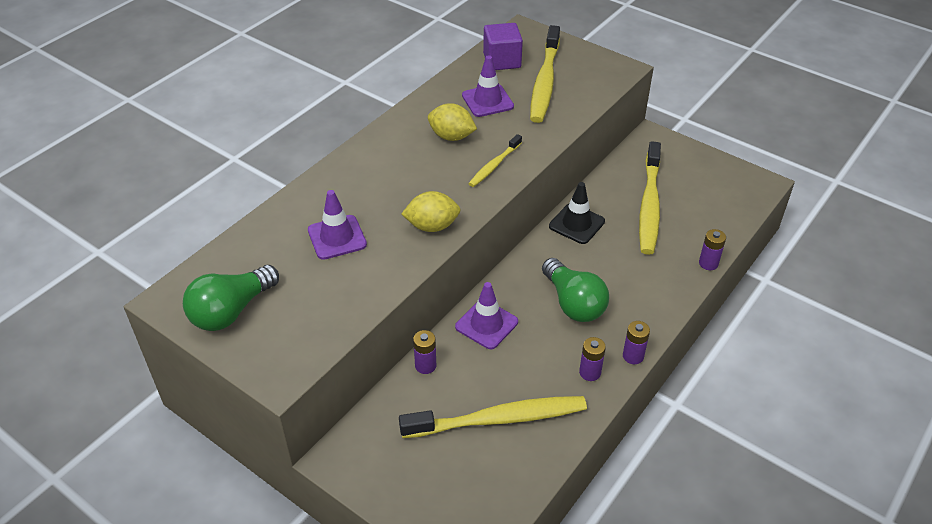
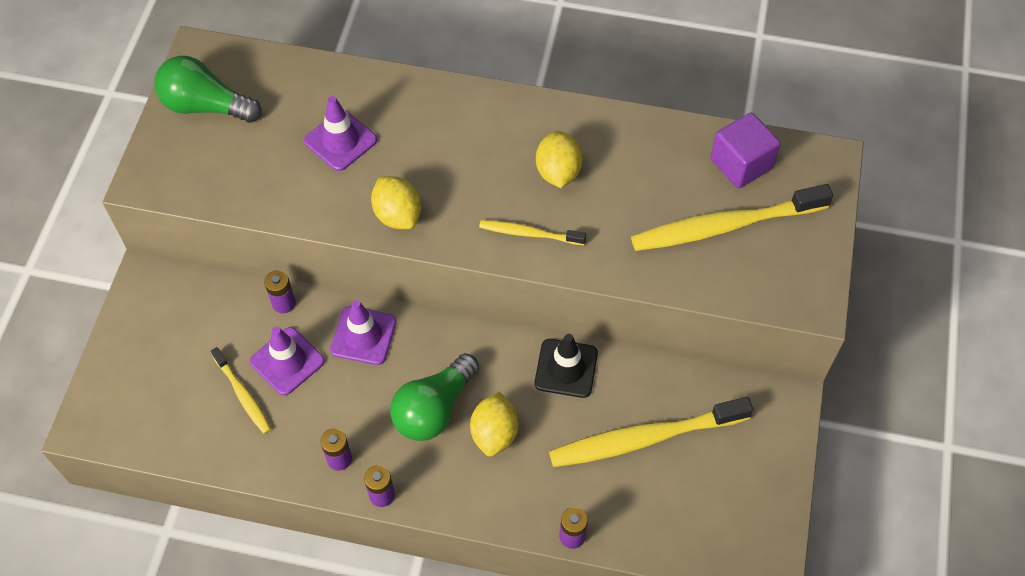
camera: 65 degrees right, 15 degrees up
yellow toothbrush [399,396,587,438] -> yellow toothbrush [211,347,271,434], size x0.52
purple traffic cone [462,55,514,117] -> purple traffic cone moved to [250,327,325,395]
none -> yellow lemon [470,391,518,456]

